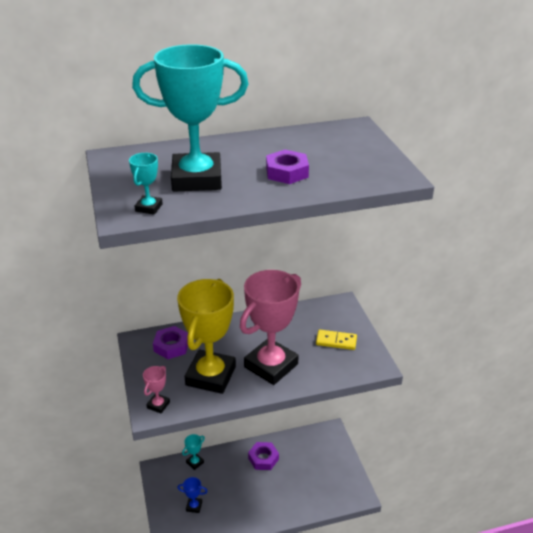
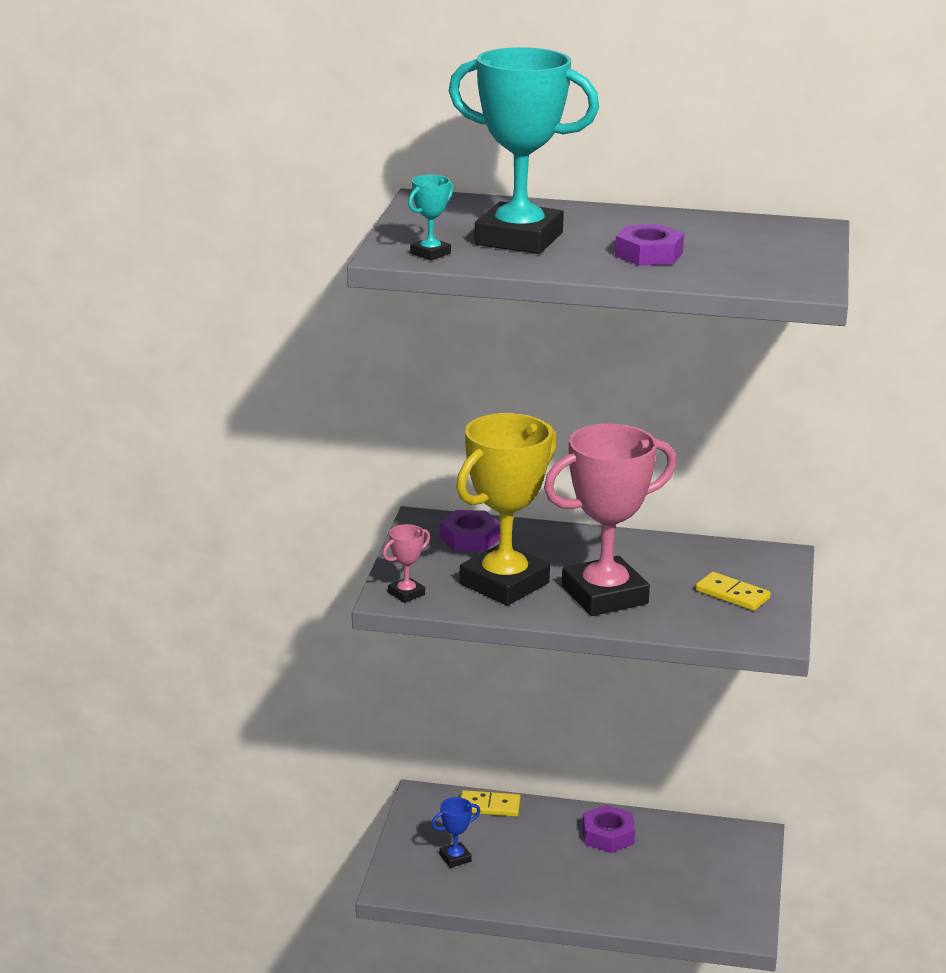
camera: 25 degrees right, 10 degrees down
blue trophy [177,477,208,513] -> blue trophy turned 60 degrees counterclockwise [431,797,480,868]
turquoise trophy [182,434,205,470] -> yellow domino [460,790,521,817]

